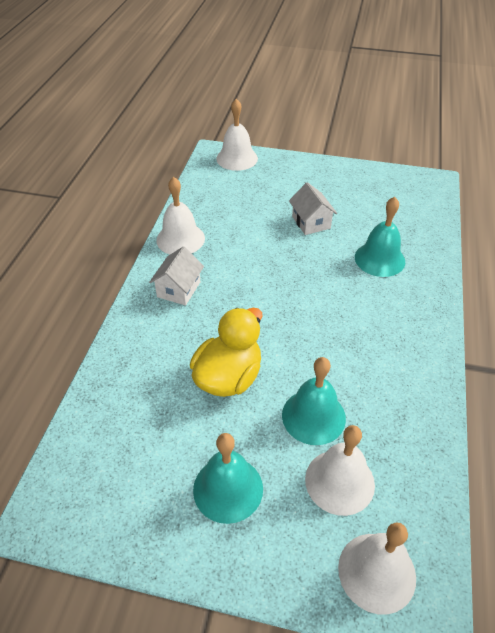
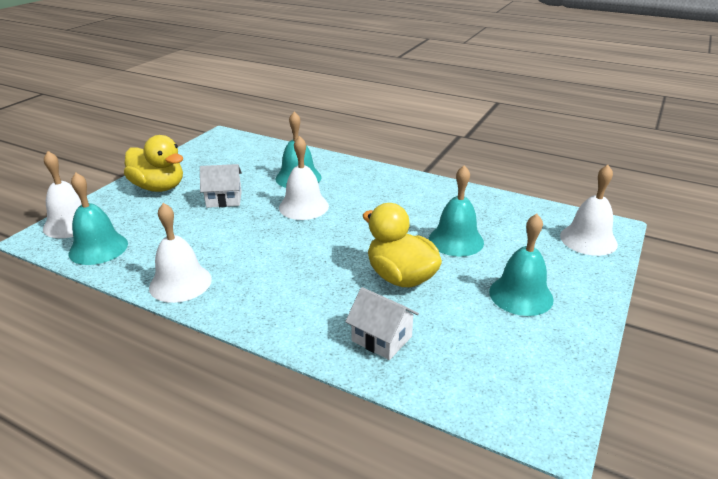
camera: 75 degrees left, 15 degrees down
white house [149,246,204,305] -> white house moved to [345,287,419,360]
white bell [305,425,375,516] -> white bell moved to [279,136,329,220]
none -> turquoise bell [69,172,128,265]
none -> yellow duck [124,135,183,192]

